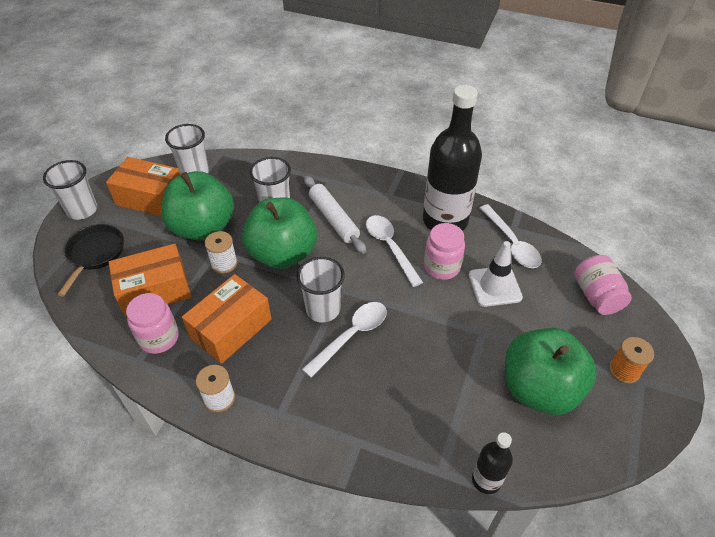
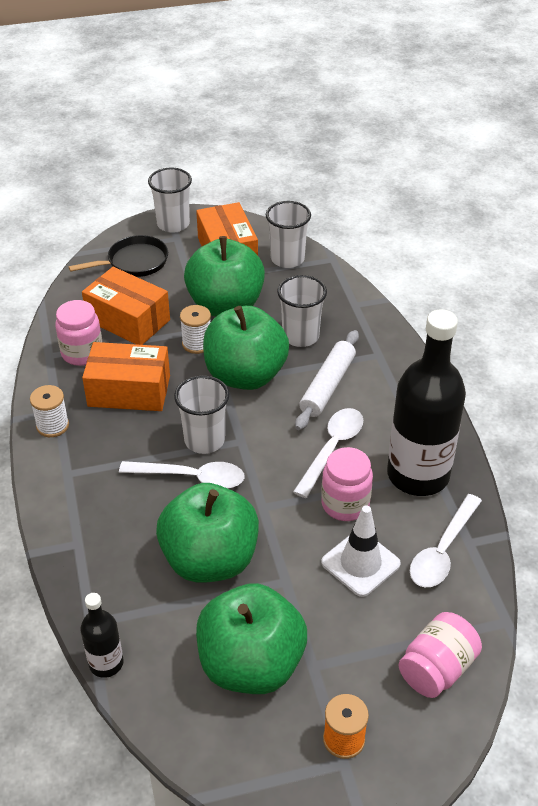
camera: 55 degrees right, 5 degrees down
none -> green apple [156,483,259,583]

